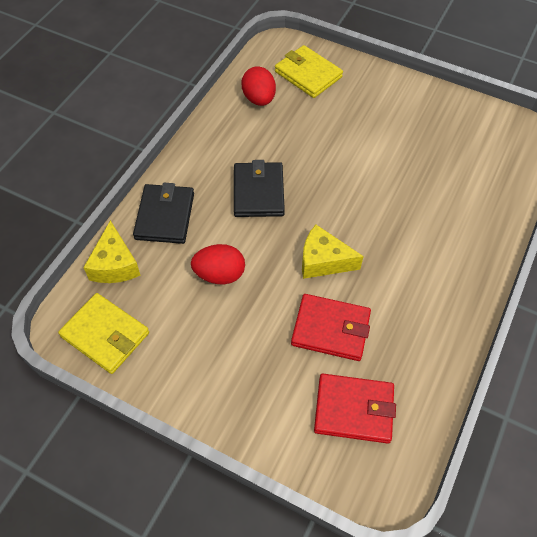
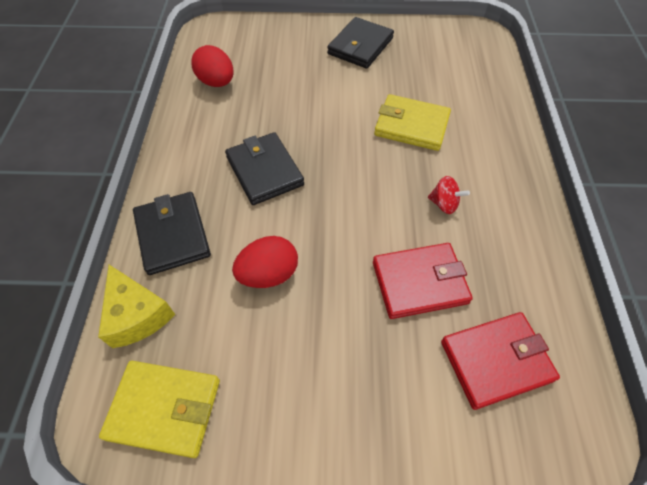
camera: 25 degrees left, 0 degrees up
yellow wallet [275,45,343,98] -> yellow wallet moved to [374,94,451,151]
yellow cheese [302,225,364,279] -> none
none -> black wallet [327,17,394,69]
none -> red spinning top [428,176,470,214]

